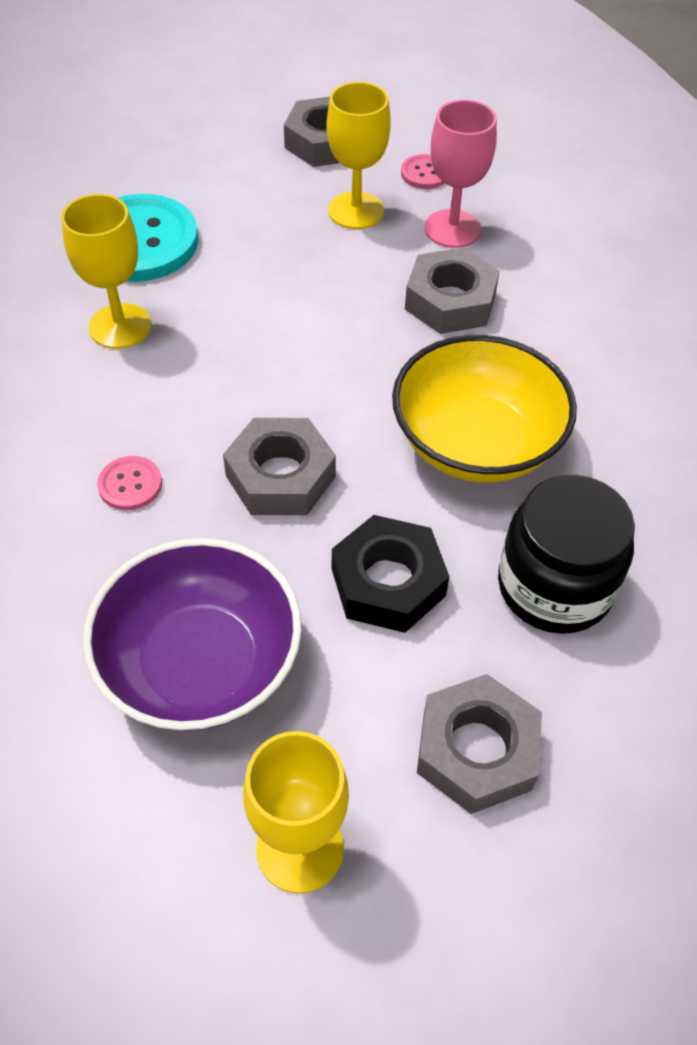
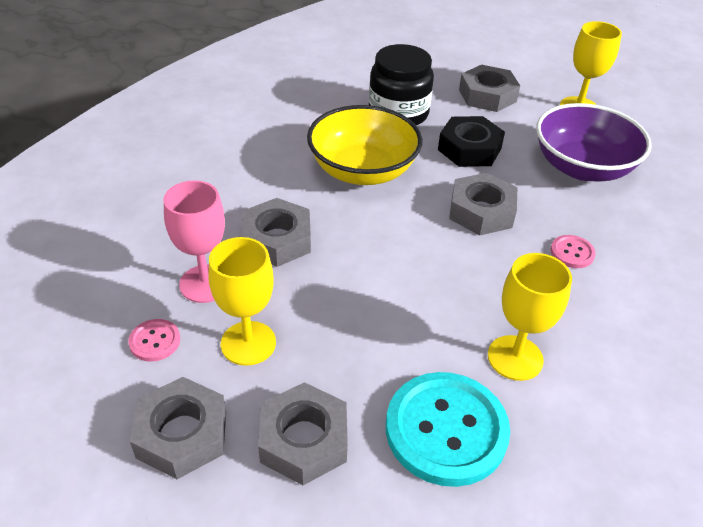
camera: 140 degrees left, 10 degrees down
none -> grey nut [258,382,348,485]

